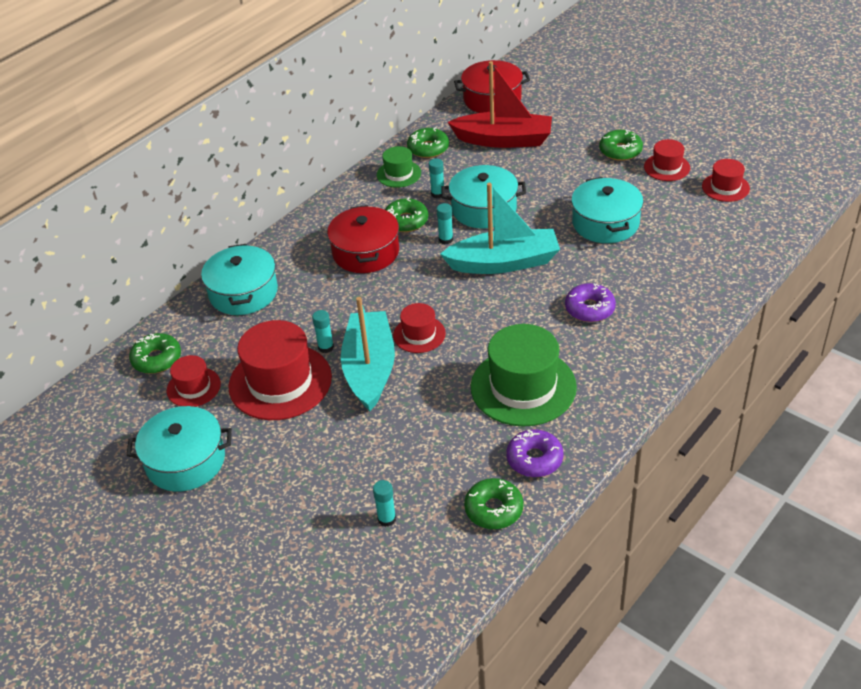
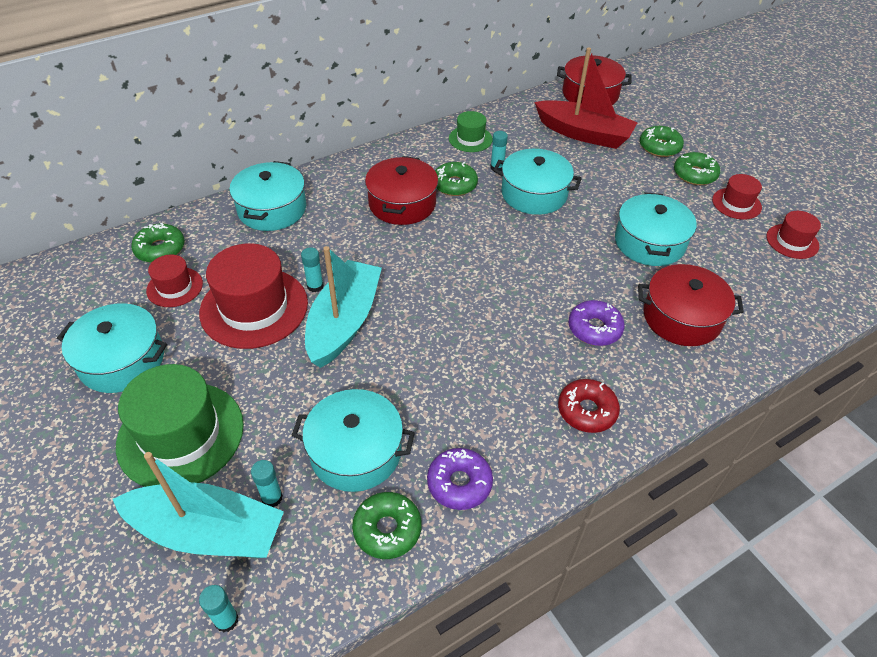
camera: 15 degrees right, 5 degrees up
red hat [393,303,446,353] -> none
green donut [407,127,449,158] -> green donut moved to [640,126,684,157]
turquoise glue stick [436,203,453,244] -> turquoise glue stick moved to [199,585,239,632]
turquoise boat [440,183,560,274] -> turquoise boat moved to [112,452,284,558]
green hat [471,324,577,427] -> green hat moved to [116,364,244,487]
none -> turquoise pot [292,389,415,492]
none -> red donut [558,379,620,433]
none -> red pot [638,264,744,346]

